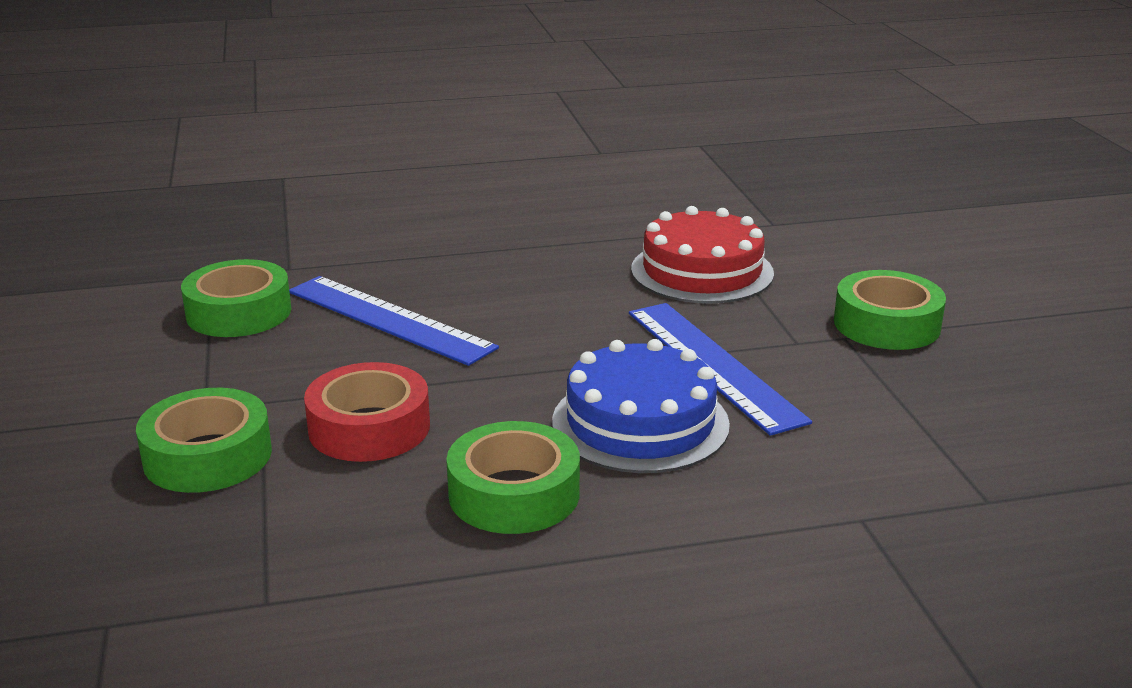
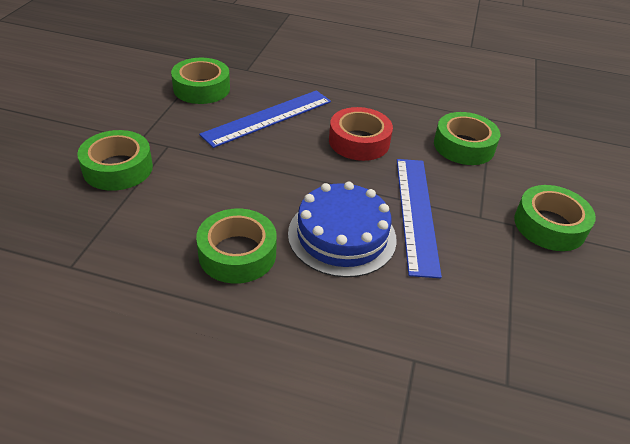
camera: 25 degrees right, 15 degrees up
blue ruler [289,276,499,366] -> blue ruler turned 75 degrees clockwise [199,90,331,148]
red tape [304,362,430,462] -> red tape moved to [329,107,393,161]
red cake [631,206,774,304] -> green tape [434,112,501,165]

